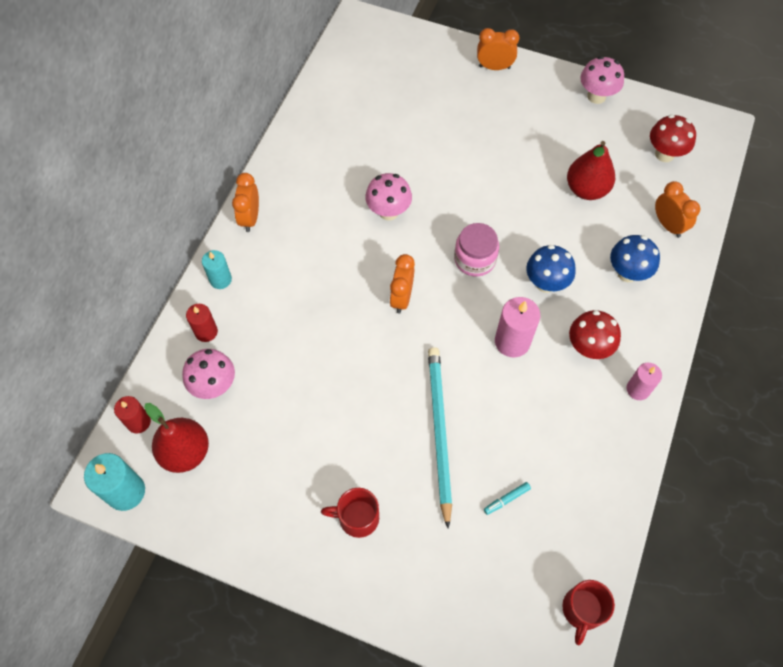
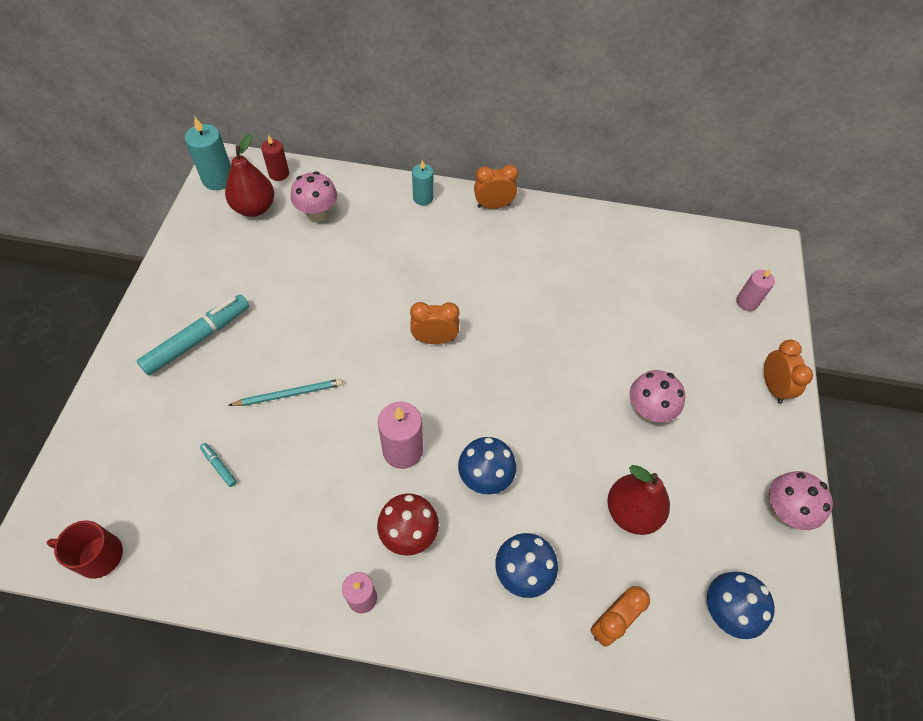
camera: 75 degrees right, 5 degrees down
red candle [186,304,218,342] -> none
red mug [321,488,379,538] -> turquoise marker [137,294,249,376]
pink mushroom [365,173,412,221] -> pink mushroom moved to [630,370,685,422]
turquoise pencil [428,347,452,529] -> turquoise pencil [228,379,343,406], size x0.59
pink jar [454,223,499,276] -> none
red mushroom [650,115,696,162] -> blue mushroom [707,572,775,639]
none -> pink candle [736,269,775,311]

